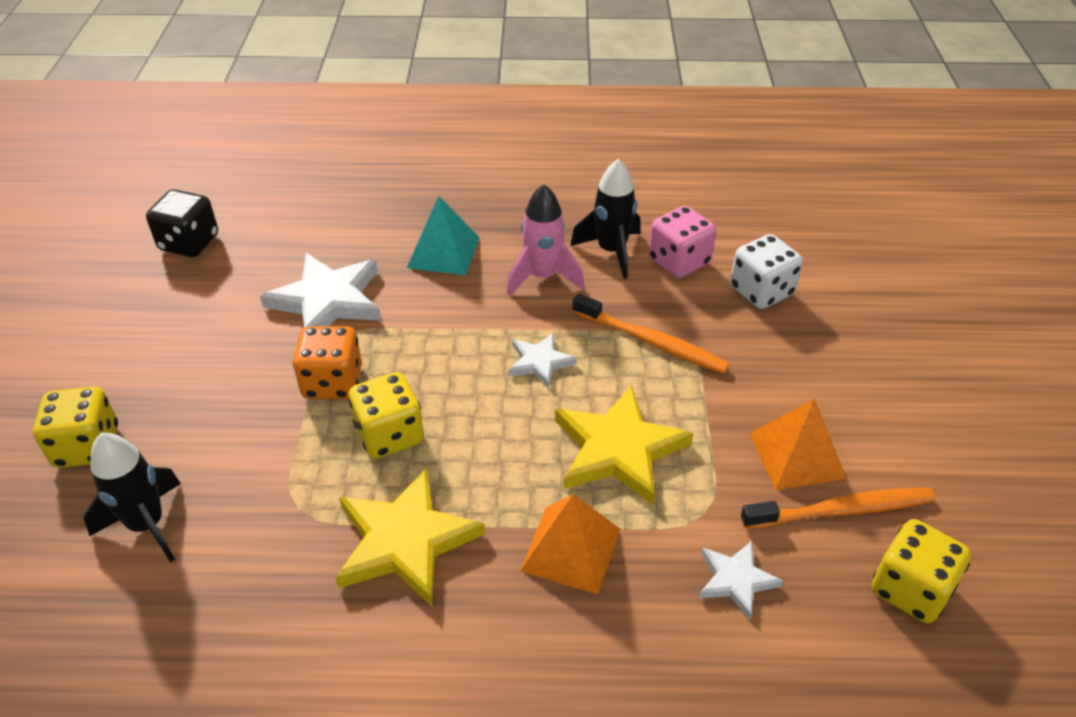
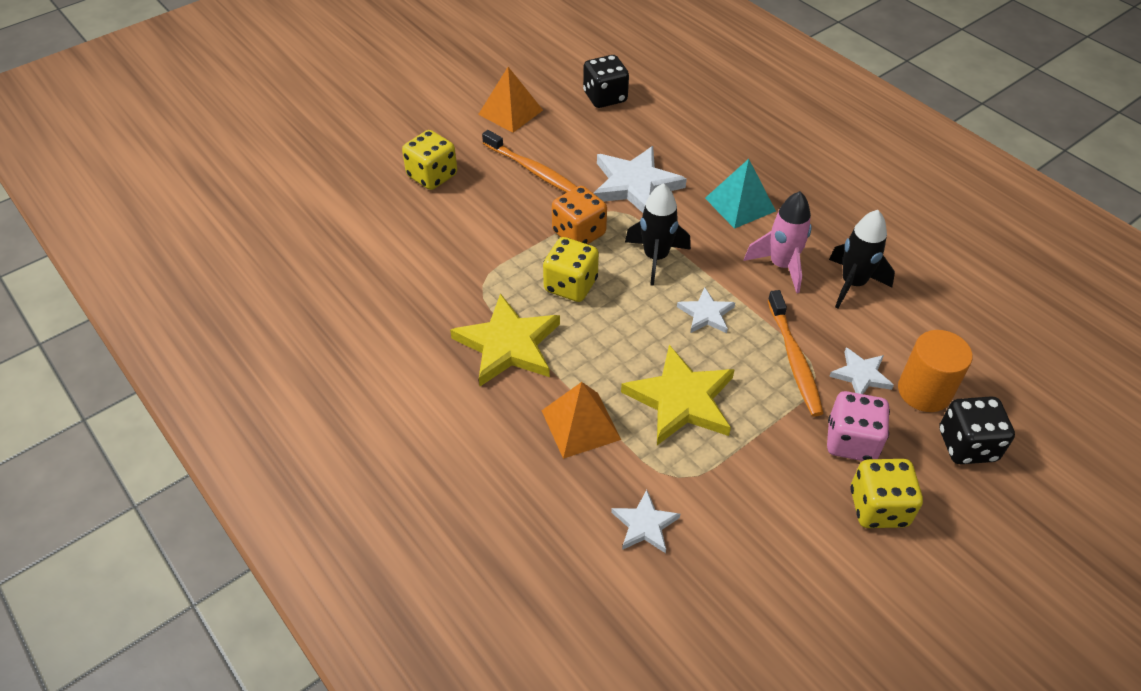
camera: 50 degrees right, 5 degrees up
black rocket [84,433,181,563] -> black rocket moved to [625,183,691,286]
pink dice [649,206,716,278] -> pink dice moved to [827,391,890,461]
white dice [730,234,803,309] -> orange cylinder [898,330,973,412]
orange toothbrush [741,487,935,529] -> orange toothbrush moved to [482,130,577,193]
orange pyramid [750,398,847,490] -> orange pyramid moved to [478,67,543,133]
yellow dice [872,519,971,623] -> yellow dice moved to [850,459,923,528]
none -> white star [829,347,894,394]
none -> black dice [939,396,1015,464]

